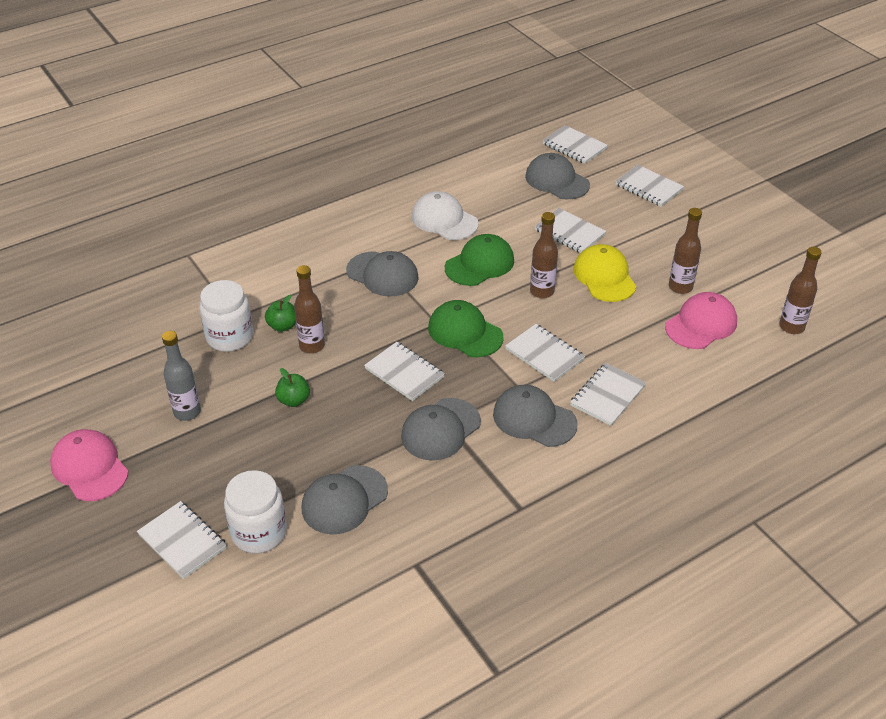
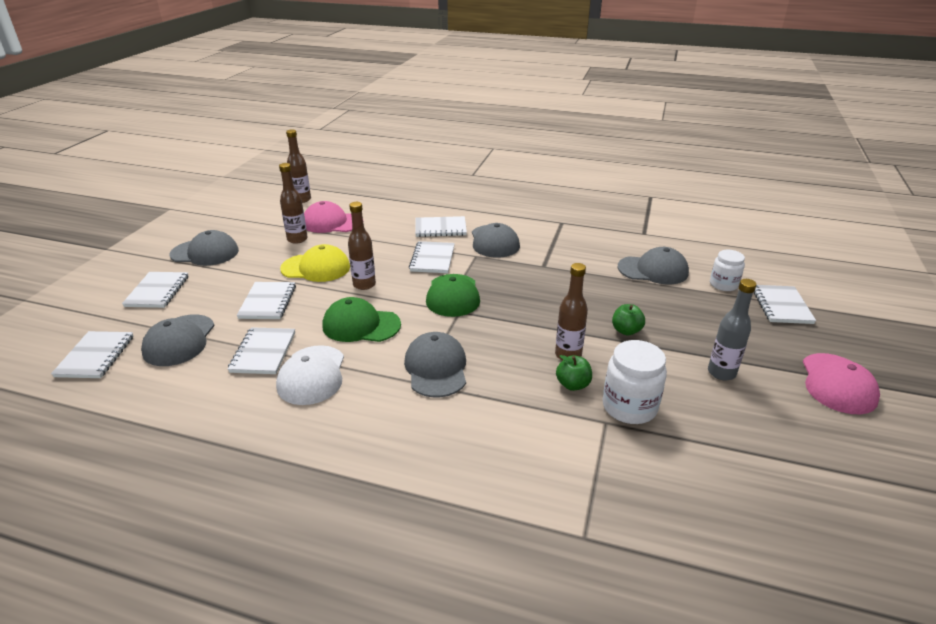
camera: 130 degrees left, 10 degrees down
white jar [224,470,287,553] -> white jar [710,250,745,291], size x0.66
white notebook [364,342,445,401] -> white notebook moved to [228,327,295,374]
grey cap [401,398,481,461] -> grey cap moved to [170,230,239,266]
yellow cap [574,244,636,302] -> yellow cap turned 120 degrees counterclockwise [280,244,350,282]

